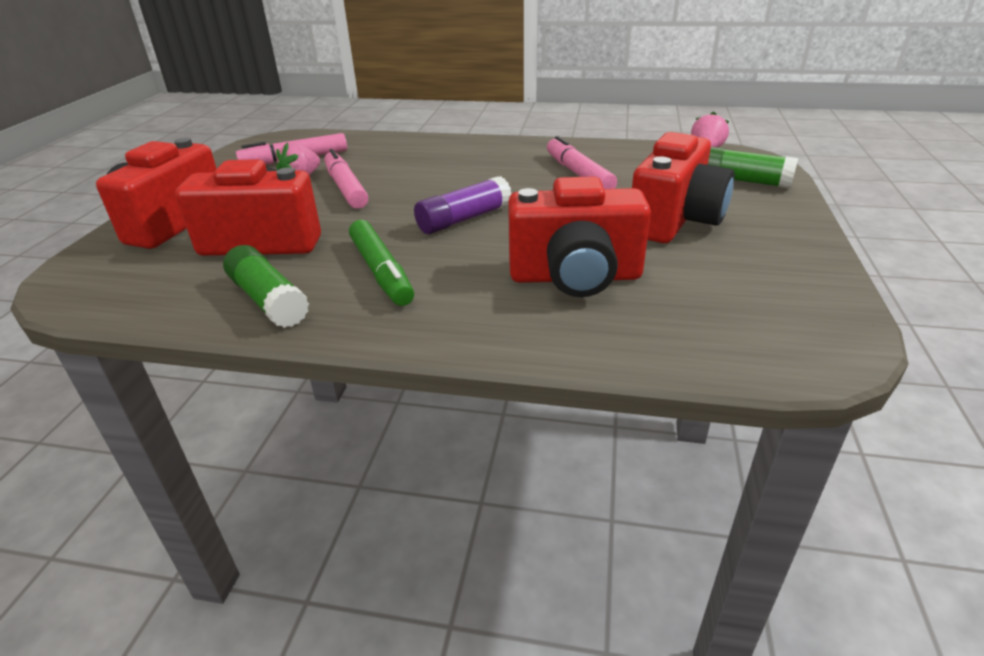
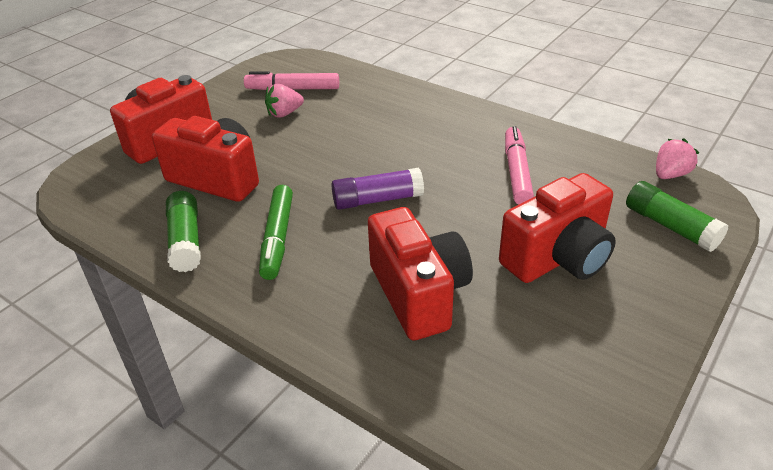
camera: 25 degrees right, 5 degrees up
pink marker [324,149,368,209] -> none
red camera [508,177,651,297] -> red camera turned 135 degrees counterclockwise [368,207,473,340]

